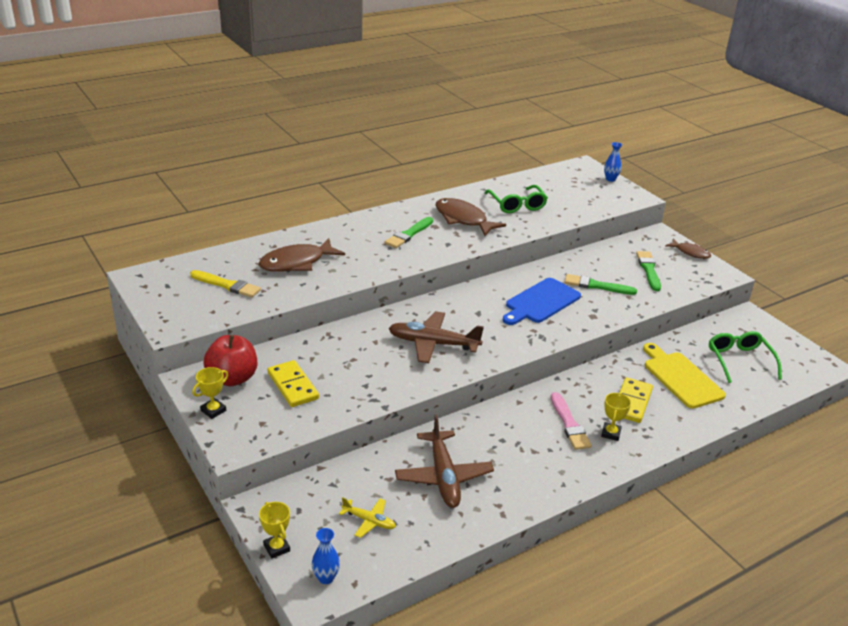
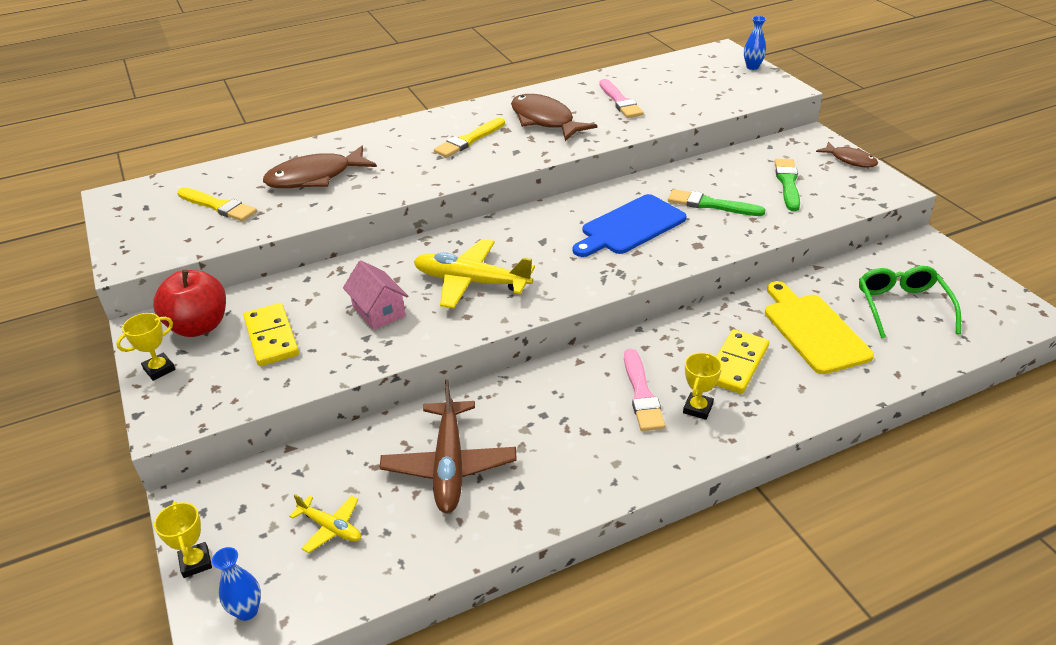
camera: 10 degrees right, 5 degrees up
green brush [385,217,433,248] -> yellow brush [434,118,505,158]
brown plane [388,311,484,363] -> yellow plane [414,239,535,308]
green glasses [485,185,548,213] -> pink brush [600,79,644,118]
none -> pink house [343,260,408,330]

